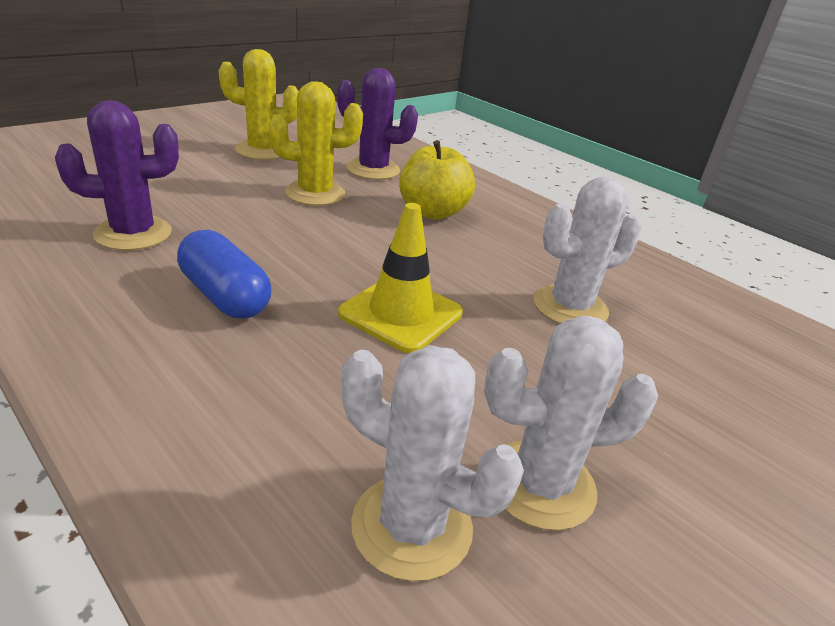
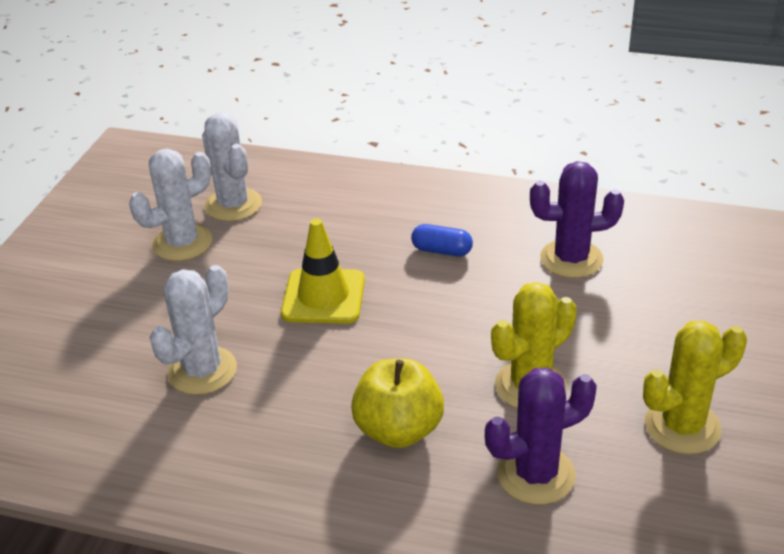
camera: 155 degrees right, 5 degrees up
purple cactus [55,100,179,250] -> purple cactus turned 45 degrees clockwise [530,161,624,278]
blue capsule [177,230,272,319] -> blue capsule [411,224,473,257], size x0.65
white cactus [342,345,524,581] -> white cactus turned 60 degrees clockwise [202,113,262,221]

